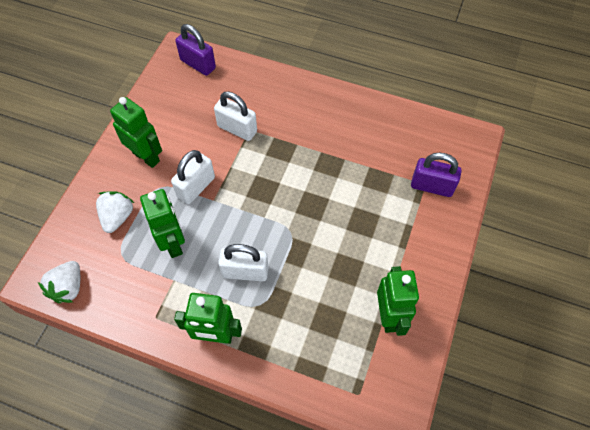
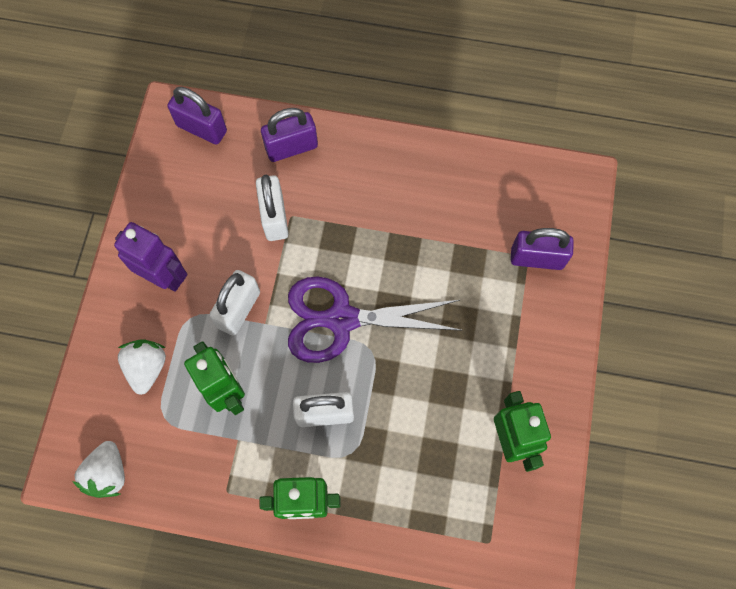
camera: 10 degrees left, 10 degrees up
green robot [110,97,162,168] -> purple robot [114,222,188,292]
white padlock [214,91,257,141] -> white padlock turned 60 degrees clockwise [256,175,289,241]
none -> purple padlock [261,108,318,162]
none -> purple scissors [288,276,461,363]

